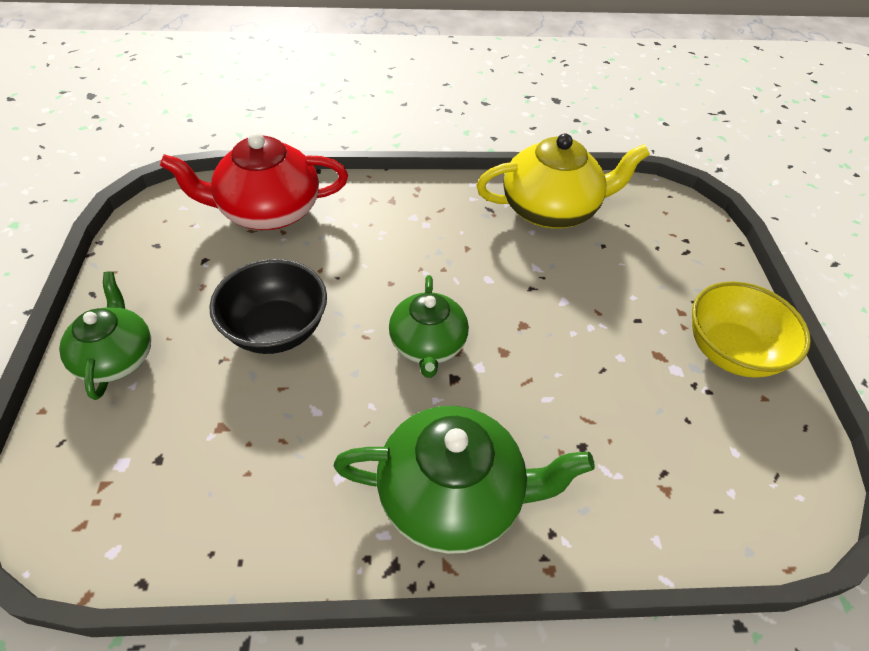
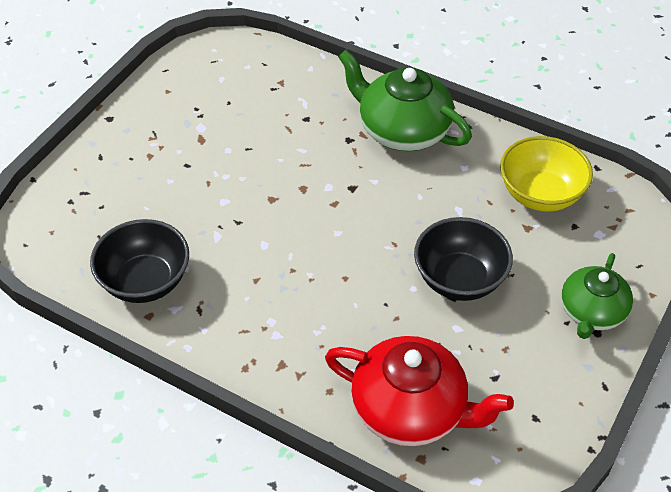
camera: 145 degrees left, 0 degrees up
green teapot [389,275,469,378] -> none
yellow teapot [476,133,650,229] -> black bowl [90,219,189,303]
yellow bowl [692,281,811,378] -> yellow bowl moved to [500,136,593,212]

